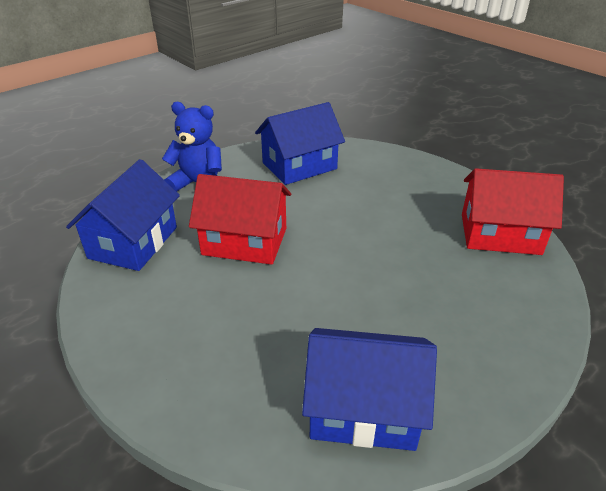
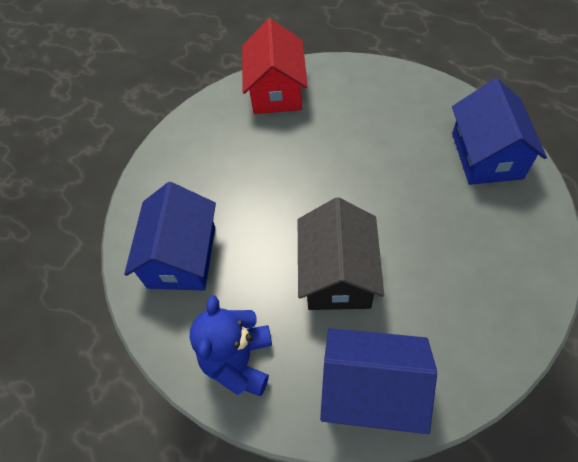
camera: 95 degrees left, 20 degrees up
red house [189,174,291,265] -> black house [298,197,384,310]
blue house [255,102,345,185] -> blue house turned 45 degrees clockwise [124,182,216,291]

